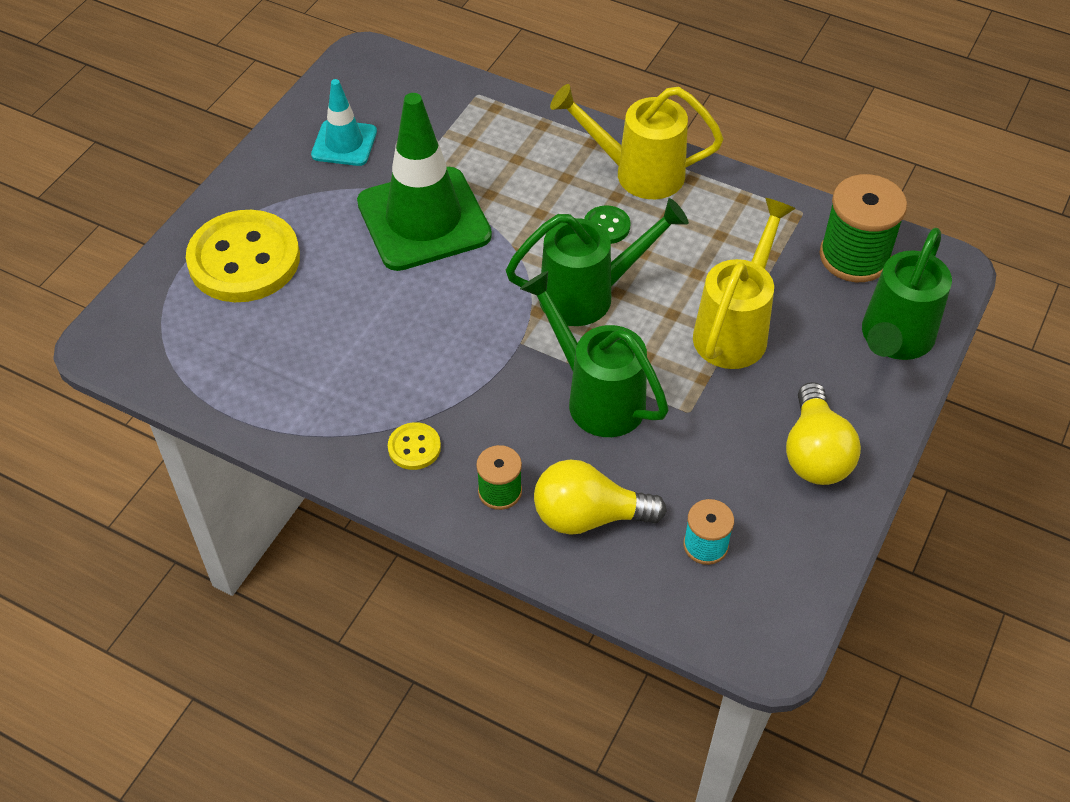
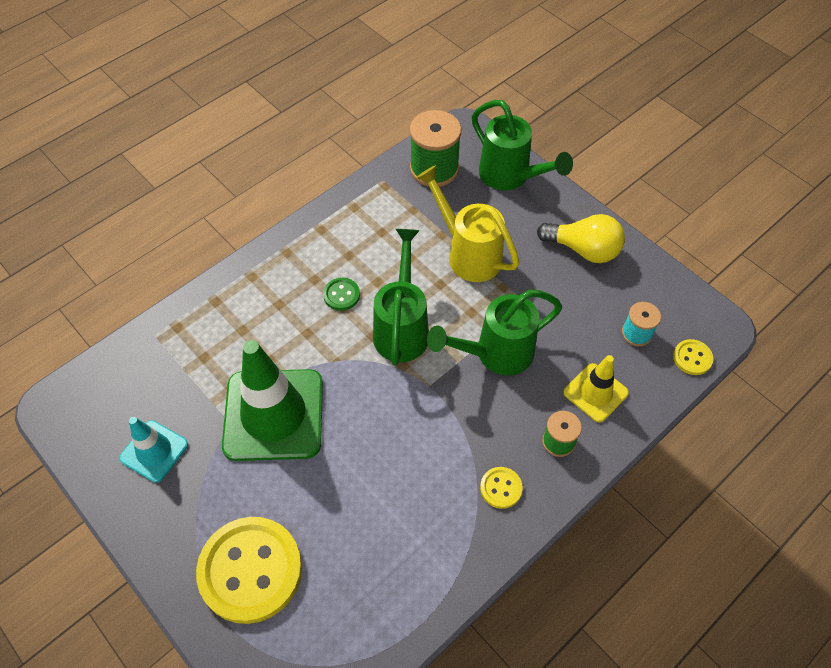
camera: 70 degrees left, 5 degrees up
yellow light bulb [534,460,667,535] -> yellow traffic cone [563,355,629,422]
yellow watering can [550,84,723,199] -> none
none -> yellow button [673,339,713,375]

